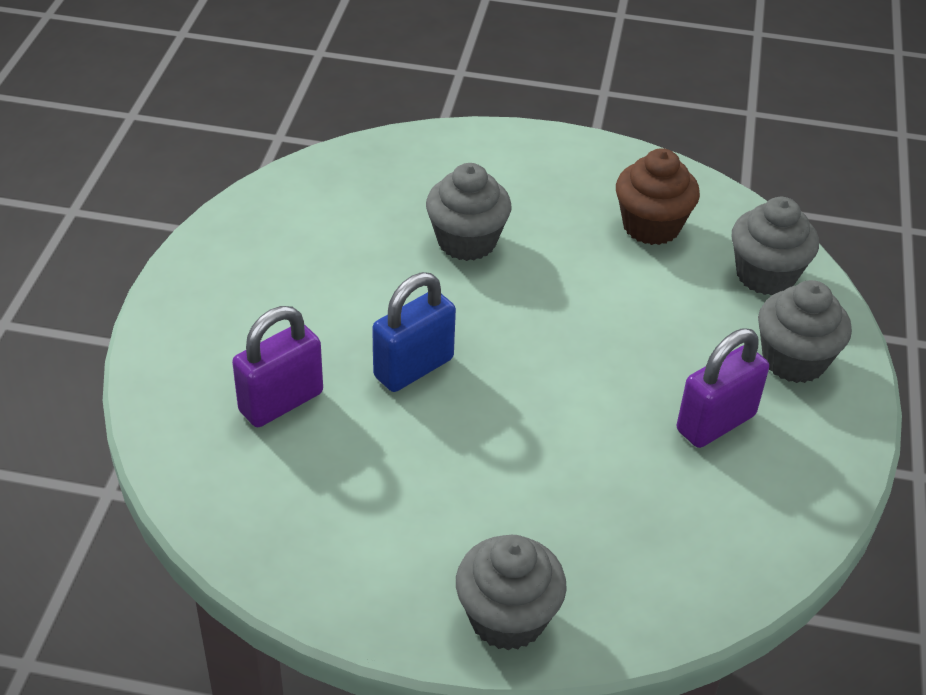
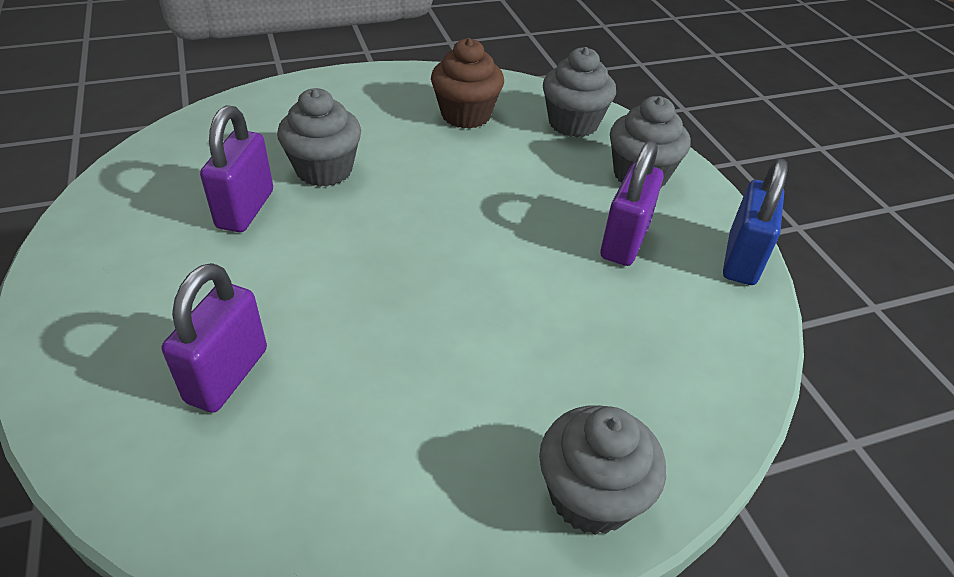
camera: 30 degrees left, 0 degrees up
blue padlock [372,272,456,392] -> blue padlock moved to [723,158,788,285]
none -> purple padlock [200,105,273,232]

